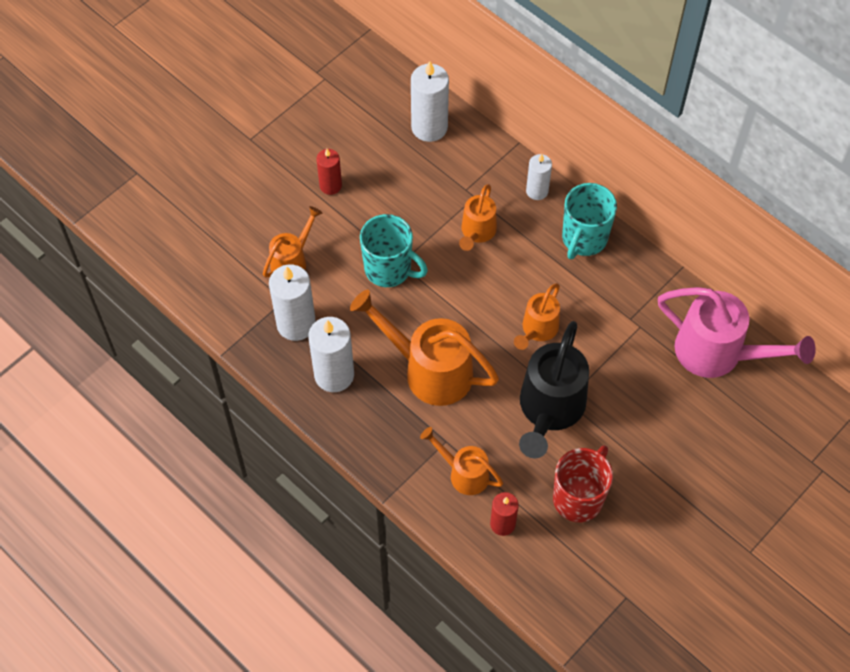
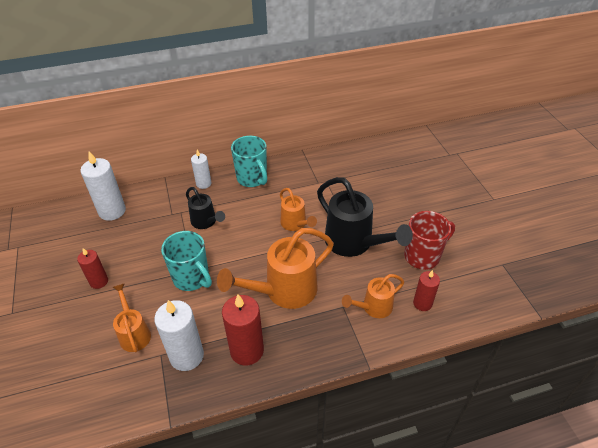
camera: 60 degrees left, 15 degrees down
white candle [308,317,354,392] -> red candle [222,295,264,366]
turquoise mug [360,214,428,287] -> turquoise mug turned 75 degrees clockwise [161,231,212,291]
orange watering can [459,184,497,251] -> black watering can [186,187,225,229]
red mug [553,445,613,522] -> red mug turned 90 degrees clockwise [404,211,455,270]
pink watering can [658,287,816,378] -> none

